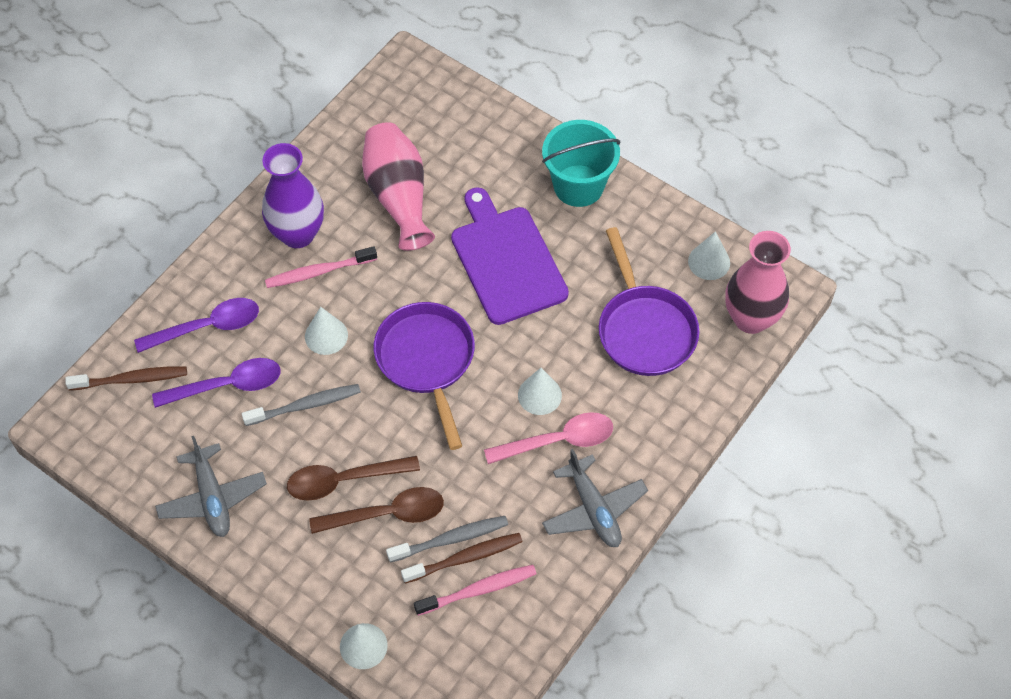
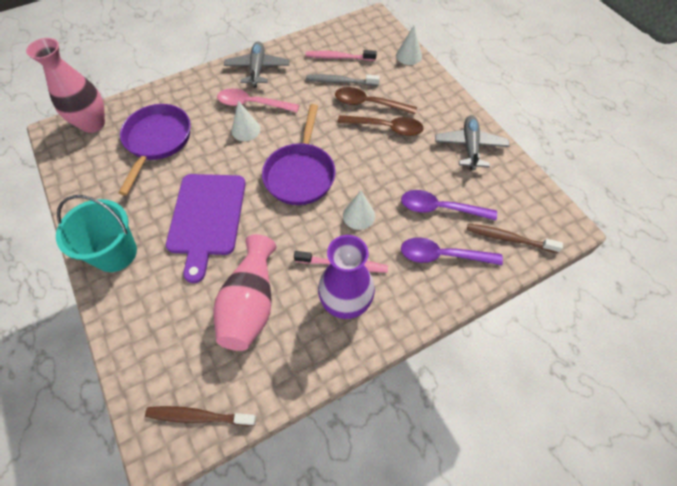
camera: 155 degrees left, 0 degrees up
grey toothbrush [242,384,361,426] -> none
brown toothbrush [401,533,523,583] -> brown toothbrush moved to [145,406,256,426]
white cone [688,231,730,280] -> none

